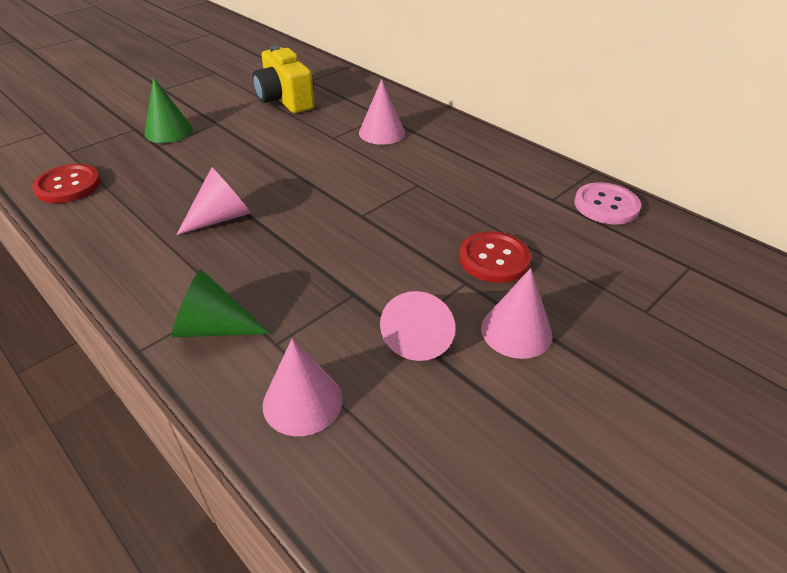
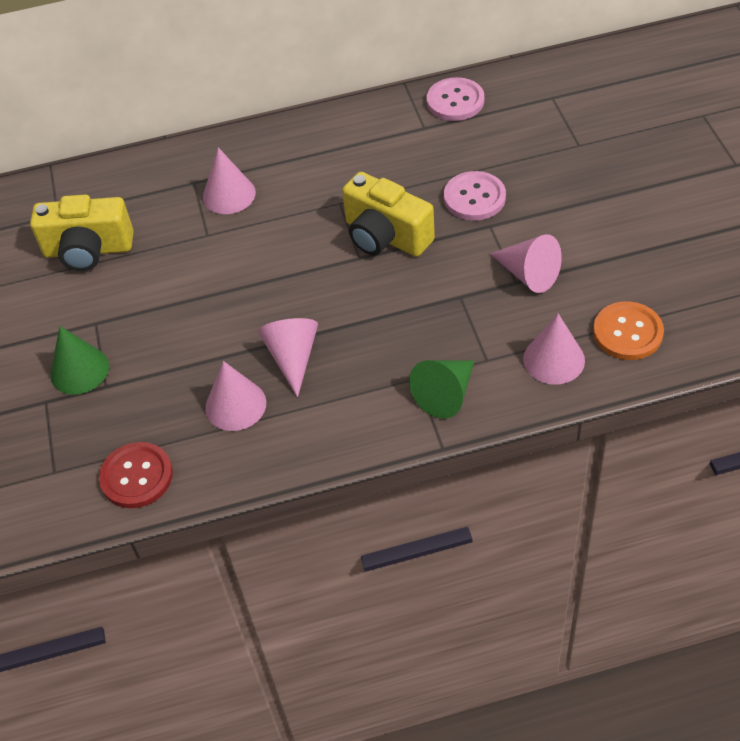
camera: 55 degrees left, 10 degrees up
red button [459,231,531,283] -> pink button [444,171,506,220]
pink cone [481,268,552,359] -> pink cone moved to [205,361,266,431]
none -> yellow camera [342,172,435,257]
none -> orange button [593,301,664,360]

